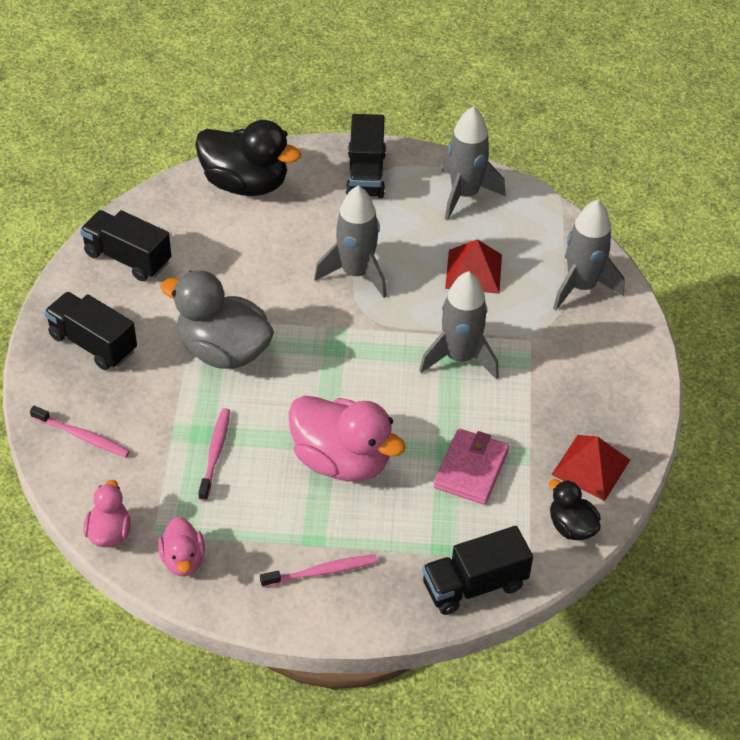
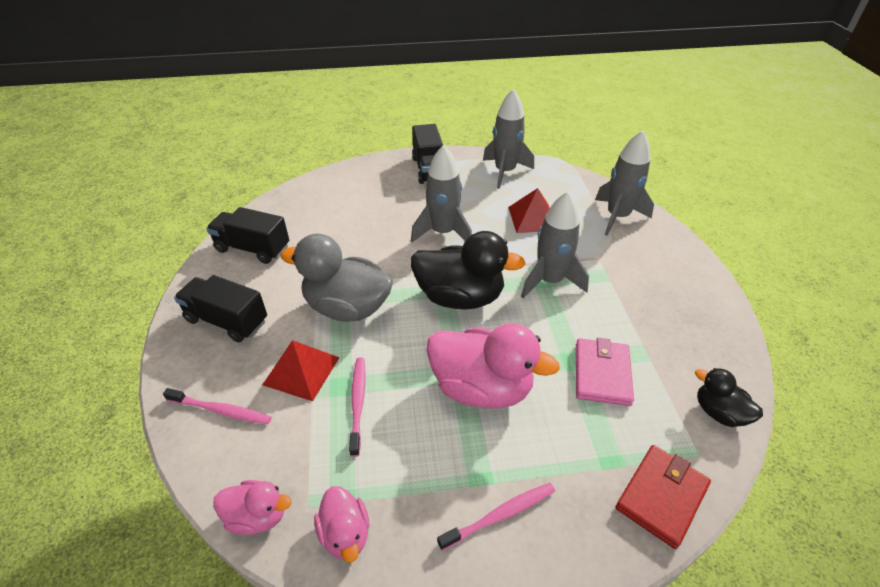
camera: 10 degrees left, 5 degrees down
pink duck [84,480,131,547] -> pink duck turned 105 degrees clockwise [213,480,291,535]
black duck [195,120,301,196] -> black duck moved to [411,231,526,310]
black truck [422,526,533,615] -> red wallet [616,445,711,549]
red pyramid [551,435,630,501] -> red pyramid moved to [262,340,340,401]

